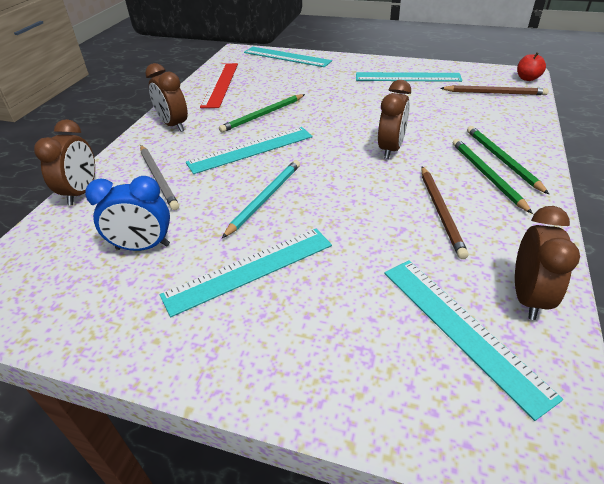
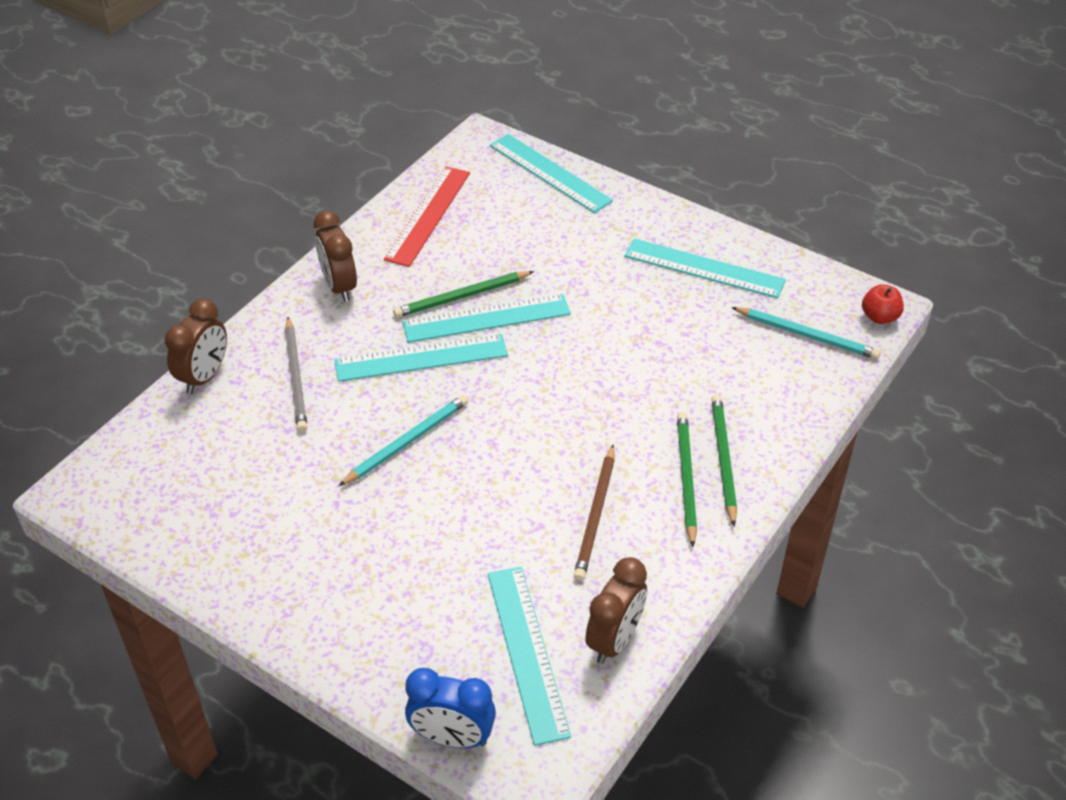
camera: 15 degrees right, 5 degrees up
blue clock [85,176,170,251] -> blue clock moved to [405,668,496,748]
turquoise ruler [160,229,332,317] -> turquoise ruler moved to [402,294,571,343]
brown clock [378,80,411,159] -> none
brown pencil [441,85,548,95] -> turquoise pencil [731,307,881,359]

